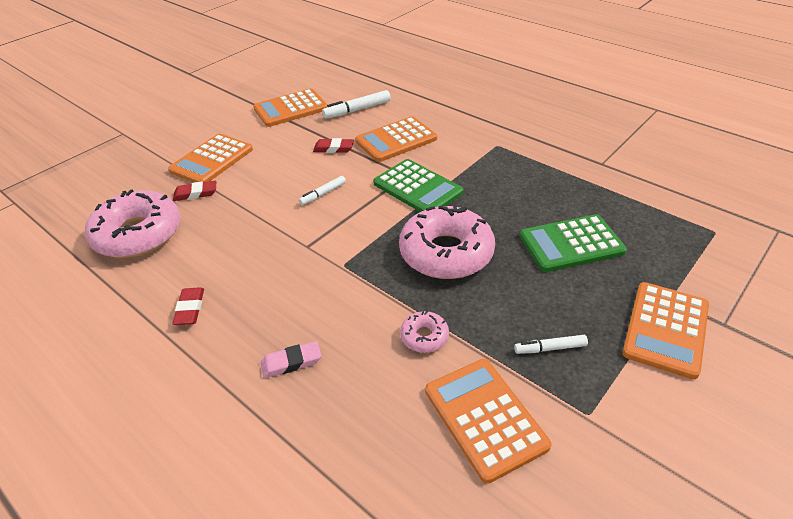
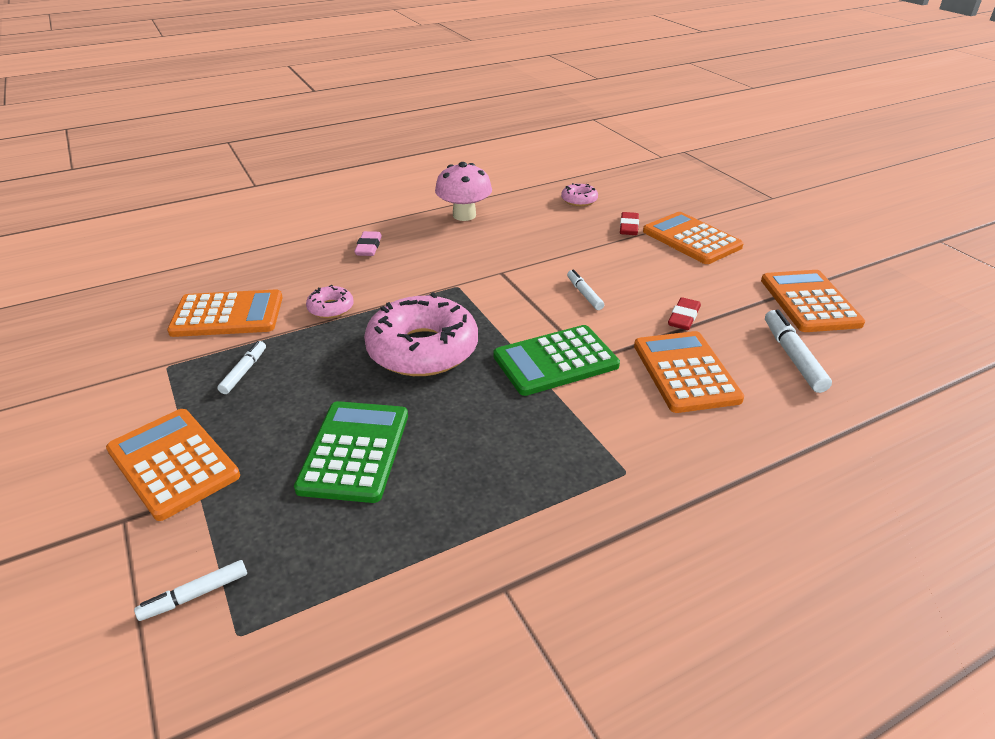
camera: 110 degrees right, 5 degrees down
pink donut [85,189,180,258] -> pink donut [561,183,598,206], size x0.45
red eraser [172,287,204,325] -> pink mushroom [435,162,492,221]
none -> white marker [134,560,247,621]

